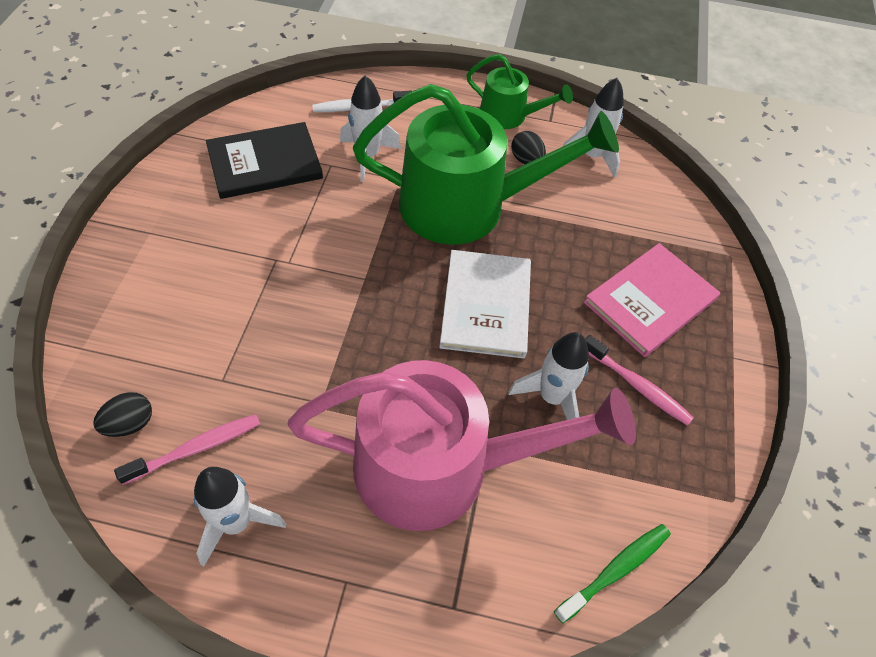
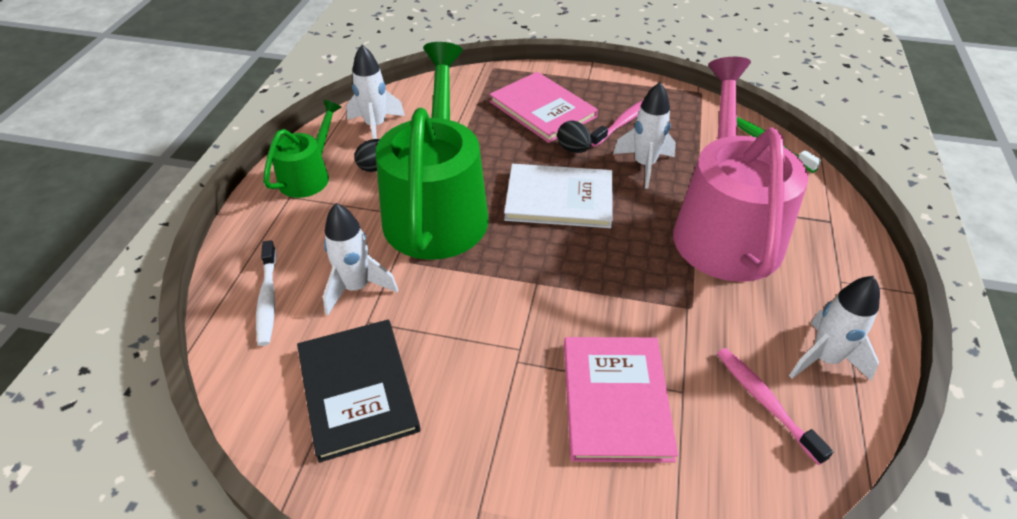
camera: 85 degrees left, 10 degrees down
black egg [93,392,152,437] -> black egg moved to [557,121,592,153]
none -> pink book [564,337,678,463]

